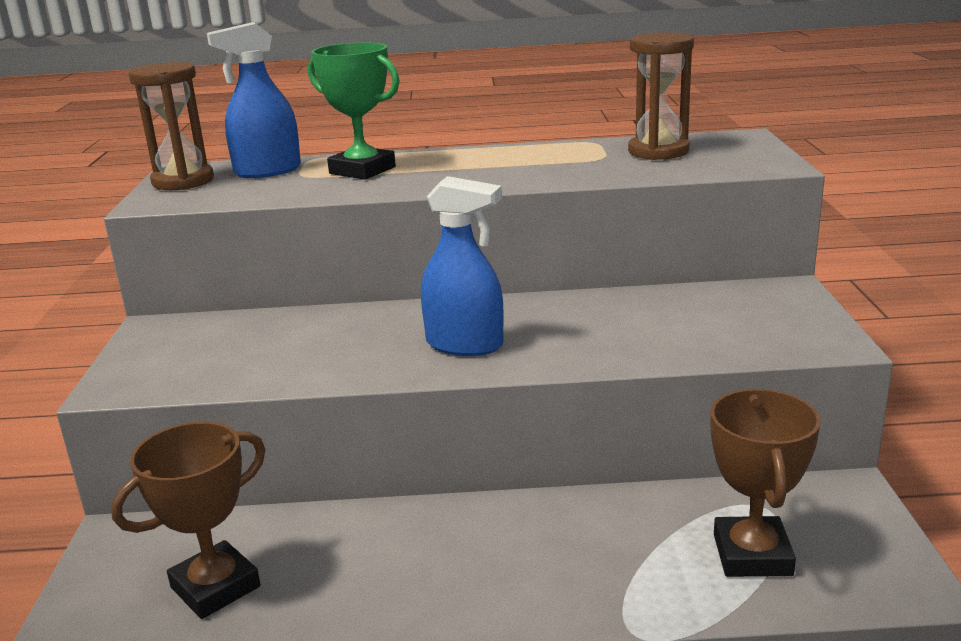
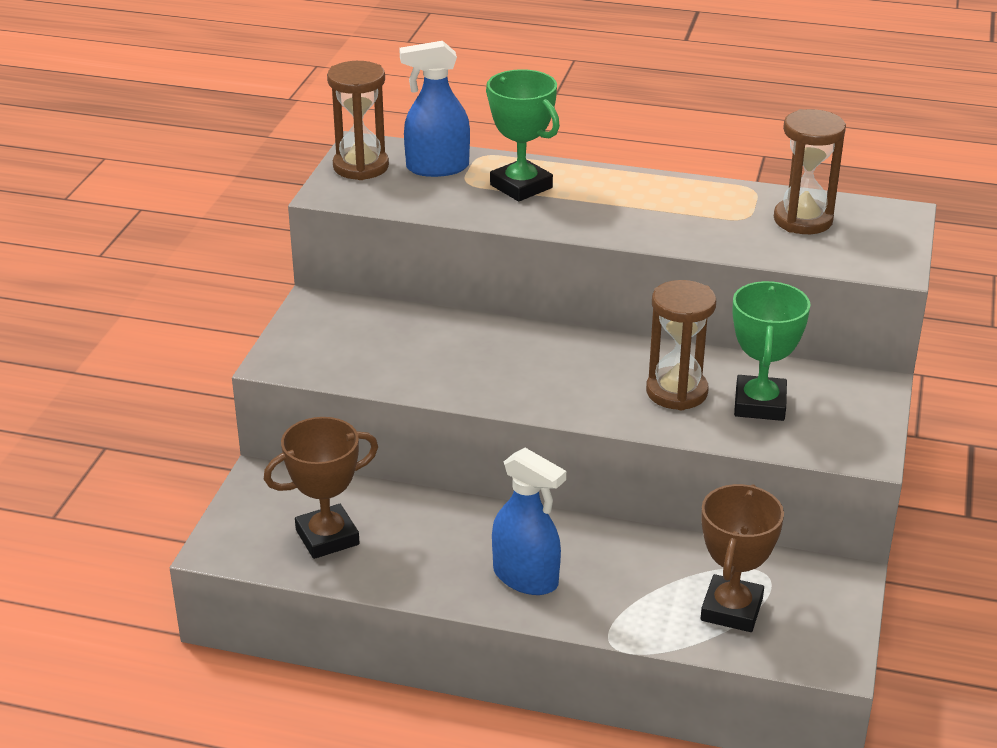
camera: 15 degrees right, 10 degrees up
blue spray bottle [421,176,504,356] -> blue spray bottle moved to [492,448,566,595]
none -> brown hourglass [646,280,716,410]
none -> green trophy [732,281,811,421]

